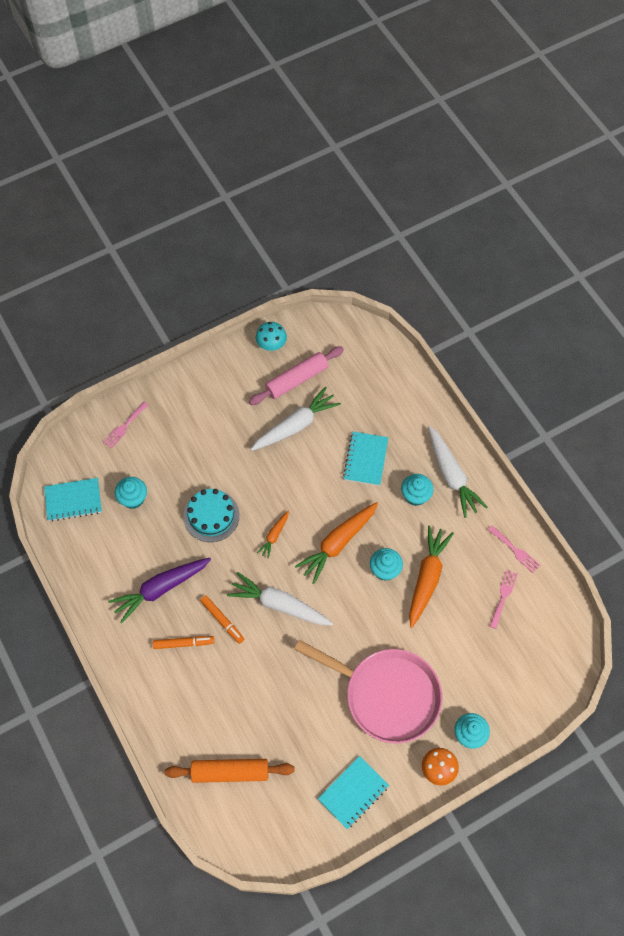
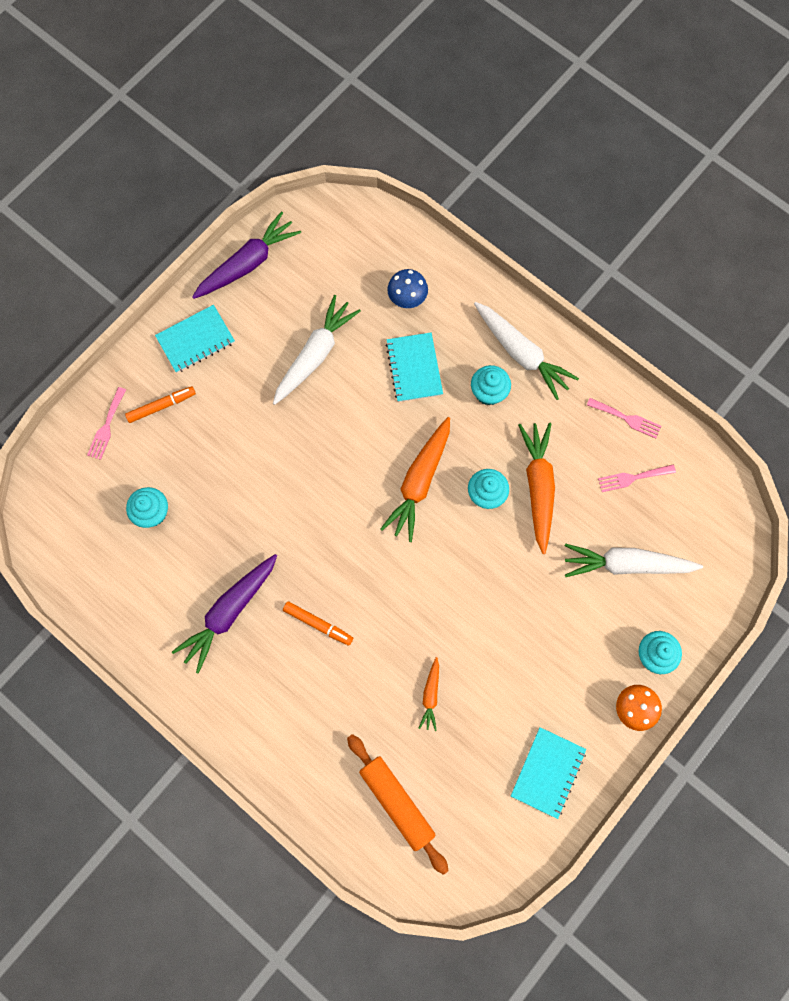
camera: 20 degrees left, 10 degrees up
turquoise notebook [44,478,102,522] -> turquoise notebook moved to [155,305,235,373]
orange marker [153,636,214,649] -> orange marker moved to [125,386,196,423]
orange rolling pin [164,759,295,783] -> orange rolling pin turned 75 degrees clockwise [347,734,449,875]
turquoise cake [183,489,240,542] -> none
white carrot [227,572,333,625] -> white carrot moved to [565,543,703,577]
pink rolling pin [249,346,344,405] -> none
turquoise mushroom [255,322,287,351] -> purple carrot [192,211,301,299]
orange carrot [257,511,289,559] -> orange carrot moved to [418,657,439,731]
pink pan [294,640,442,744] -> none
pink fork [489,570,518,629] -> pink fork turned 105 degrees counterclockwise [598,465,676,492]
none -> blue mushroom [387,269,428,308]

